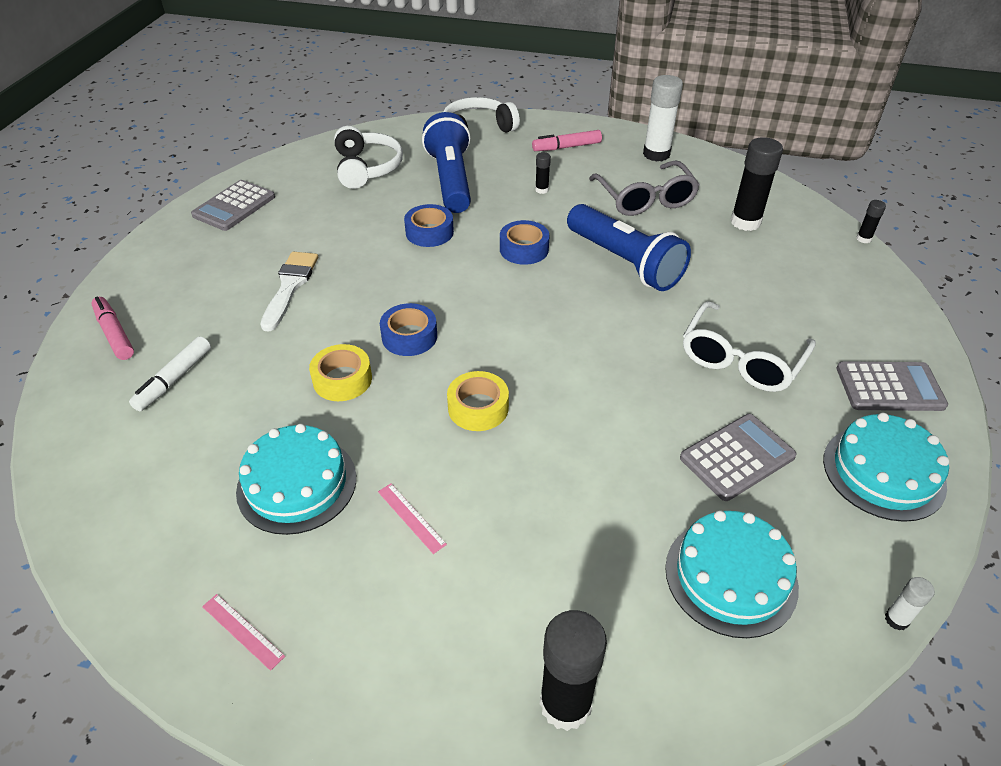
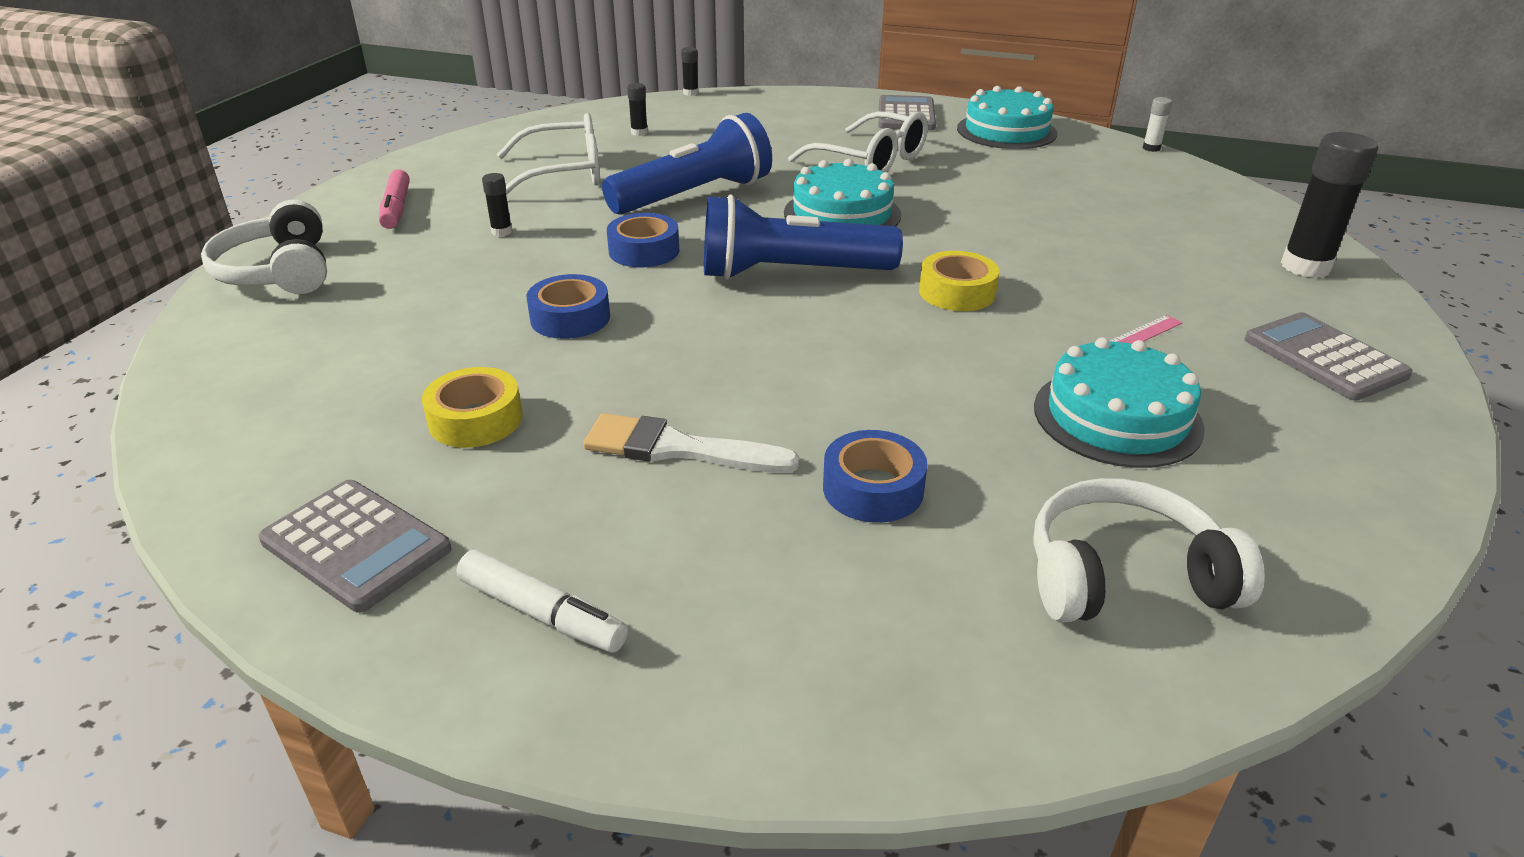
camera: 85 degrees left, 10 degrees down
pink marker [91,296,134,360] -> none
white marker [129,336,211,411] -> white marker moved to [456,550,628,653]
pink ruler [202,594,285,671] -> none
yellow tape [309,344,372,401] -> yellow tape moved to [422,367,523,448]
white headphones [334,126,403,189] -> white headphones moved to [1034,478,1265,623]
blue tape [380,303,437,356] -> blue tape moved to [823,430,928,523]
blue flashlight [422,112,471,213] -> blue flashlight moved to [704,195,903,280]
grey glasses [589,160,700,216] -> white glasses [497,113,600,195]
white glue stick [643,75,683,162] -> none
turquoise cake [665,510,799,638] -> turquoise cake moved to [784,159,901,227]
grey calculator [680,414,797,501] -> grey calculator moved to [1244,312,1413,401]
black glue stick [731,137,783,231] -> black glue stick [627,83,648,136], size x0.47

